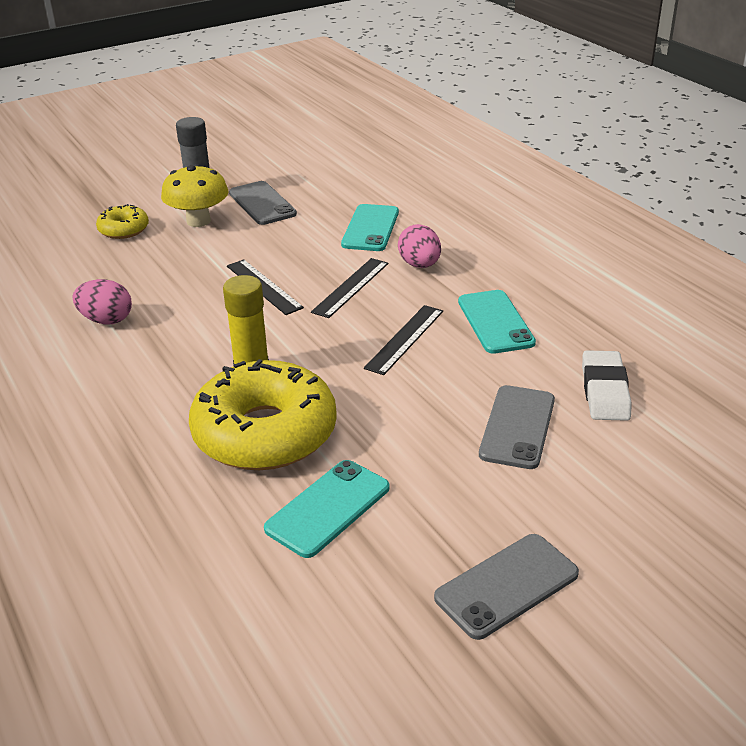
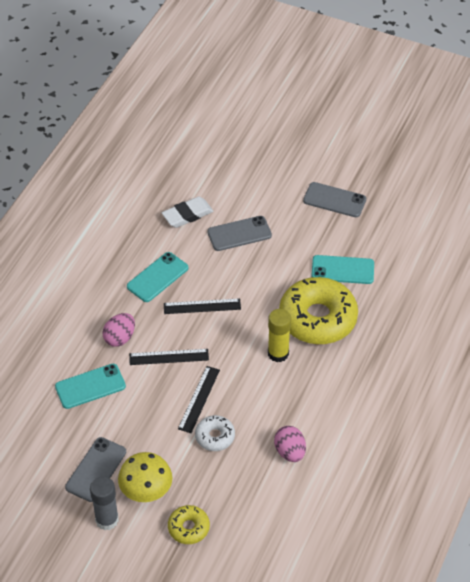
camera: 125 degrees left, 15 degrees up
none -> white donut [195,415,235,451]

